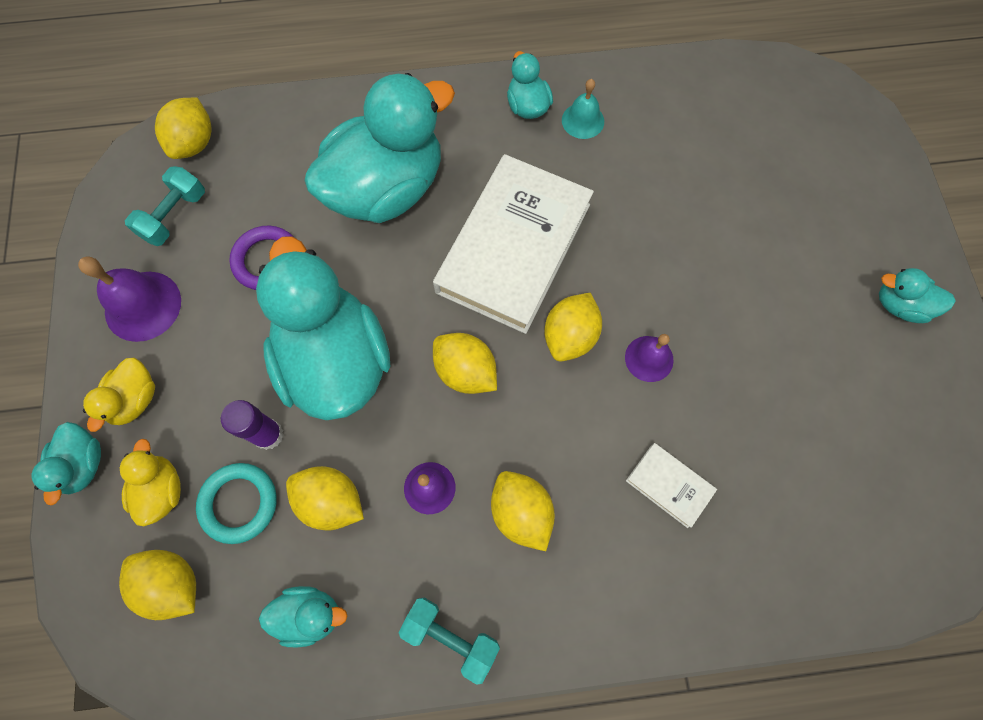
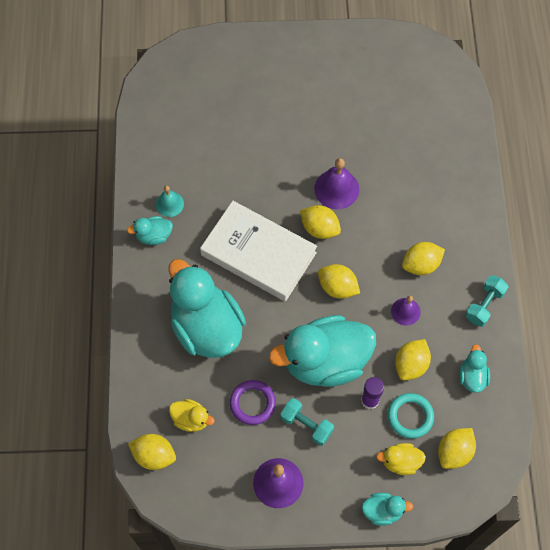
camera: 85 degrees left, 5 degrees down
yellow duck [83,358,155,432] -> yellow duck moved to [169,399,215,432]
turquoise dumbbell [125,166,205,246] -> turquoise dumbbell moved to [280,398,334,446]
yellow lemon [433,333,497,394] -> yellow lemon turned 75 degrees clockwise [318,264,360,299]
purple bell [625,334,674,382] -> purple bell [314,158,359,209], size x1.60
white book [626,443,717,528] -> none
turquoise duck [879,268,956,323] -> none

